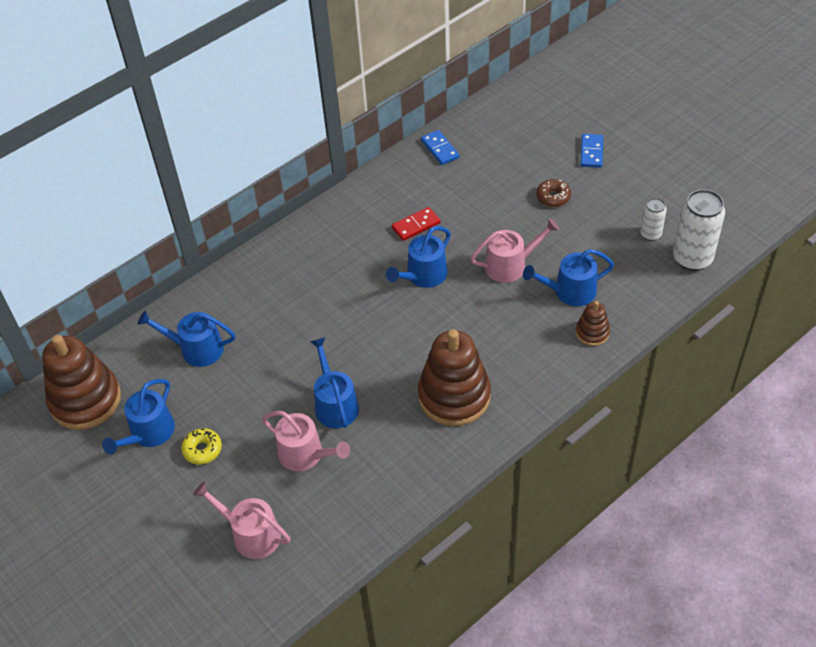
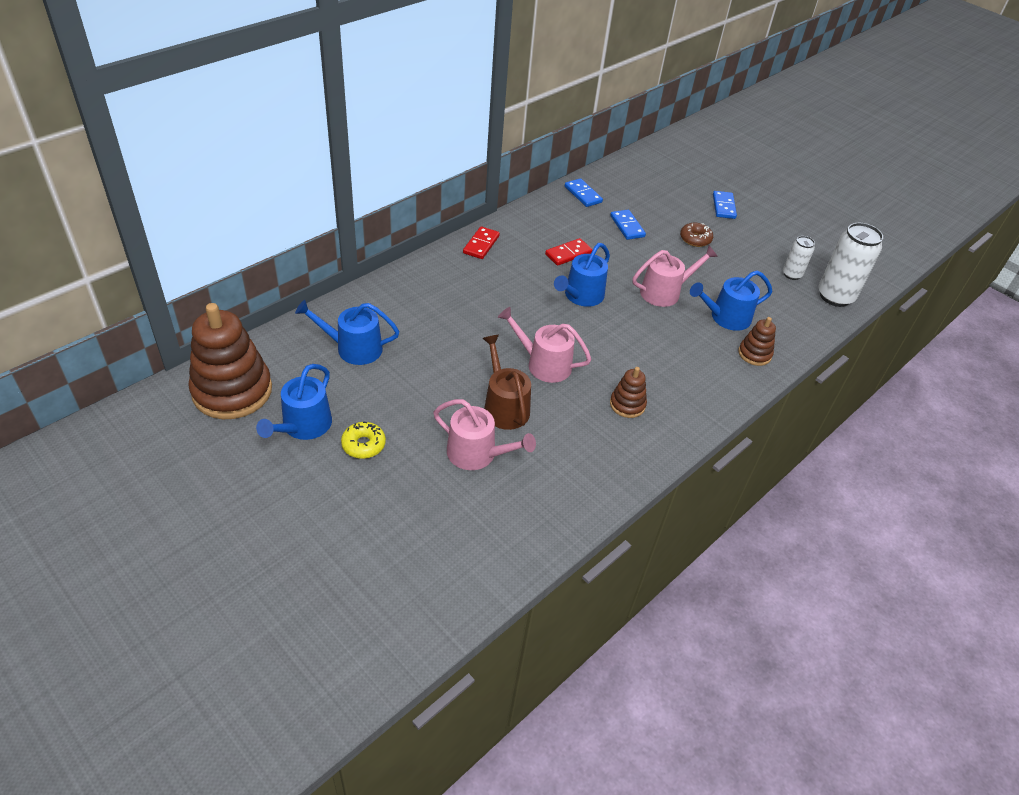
camera: 10 degrees left, 5 degrees down
pink watering can [193,481,290,559] -> pink watering can moved to [498,307,591,383]
blue watering can [310,337,359,428] -> brown watering can [482,335,531,430]
brown stacking toy [418,329,491,426] -> brown stacking toy [610,367,647,418], size x0.48
none -> red domino [463,226,500,259]
none -> blue domino [610,210,646,240]

